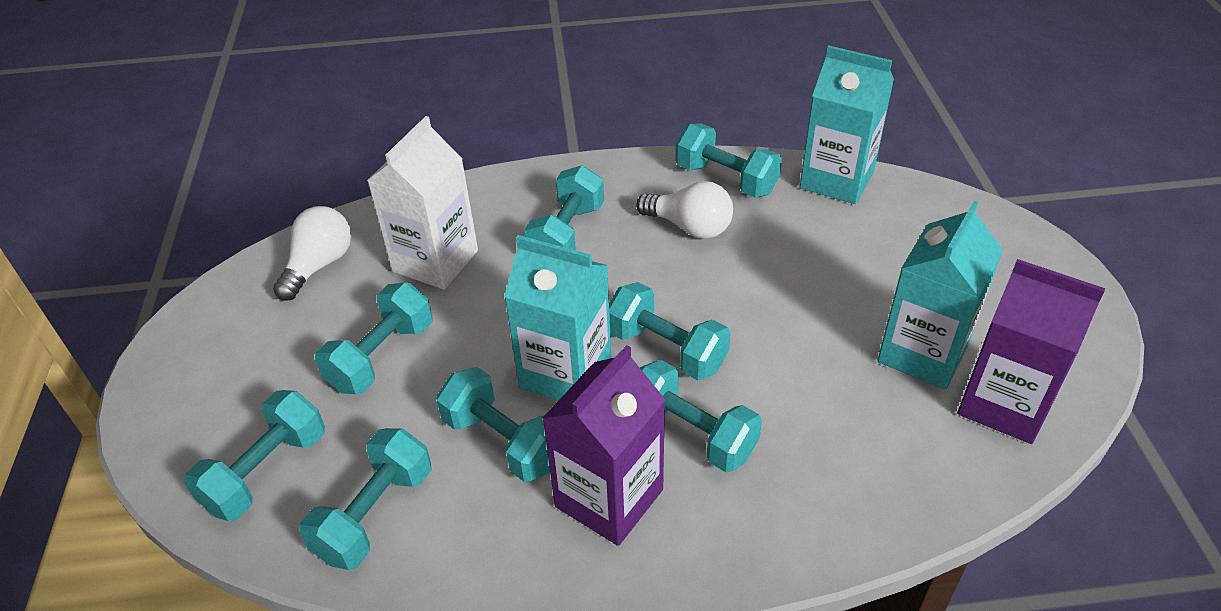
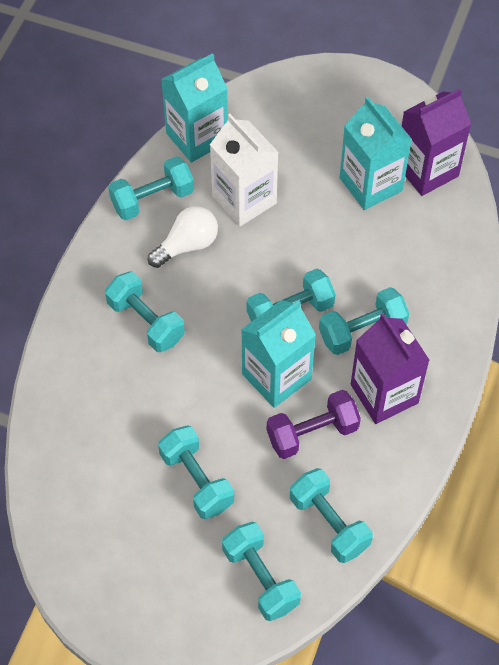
camera: 65 degrees left, 15 degrees up
white light bulb [273,206,351,301] -> none
white carton [367,116,478,290] -> white carton moved to [210,114,279,226]
turquoise dumbbell [436,367,550,482] -> purple dumbbell [267,390,361,459]

